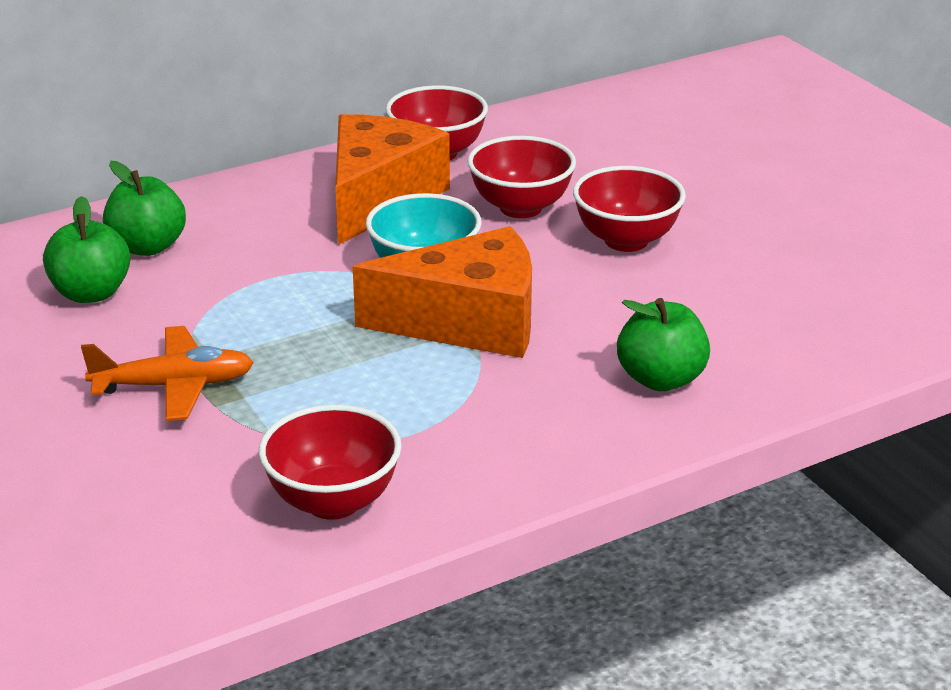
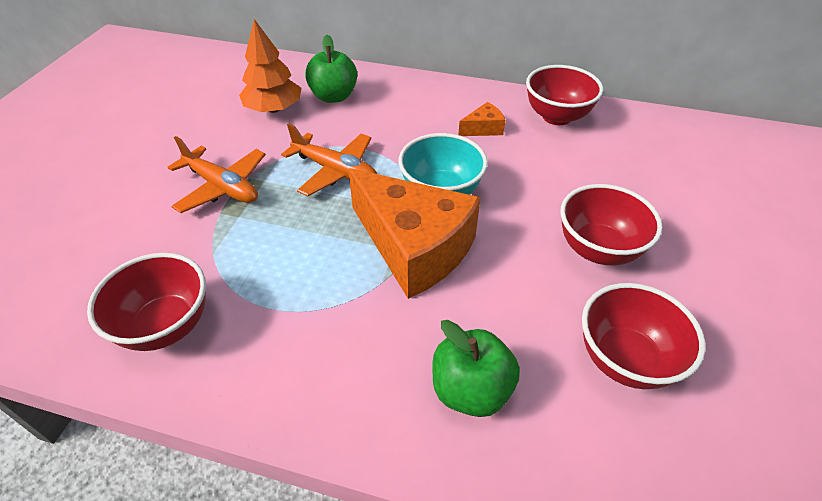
camera: 45 degrees right, 15 degrees up
green apple [43,196,131,303] -> orange tree [239,19,301,113]
orange cheese [335,114,450,245] -> orange cheese [458,102,506,136], size x0.41
red bowl [467,136,576,218] -> red bowl moved to [582,283,706,389]
none -> orange plane [281,124,377,196]

